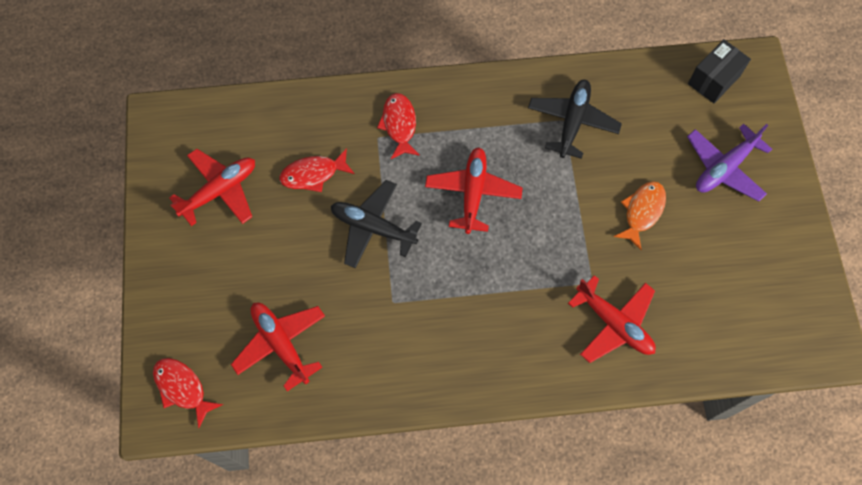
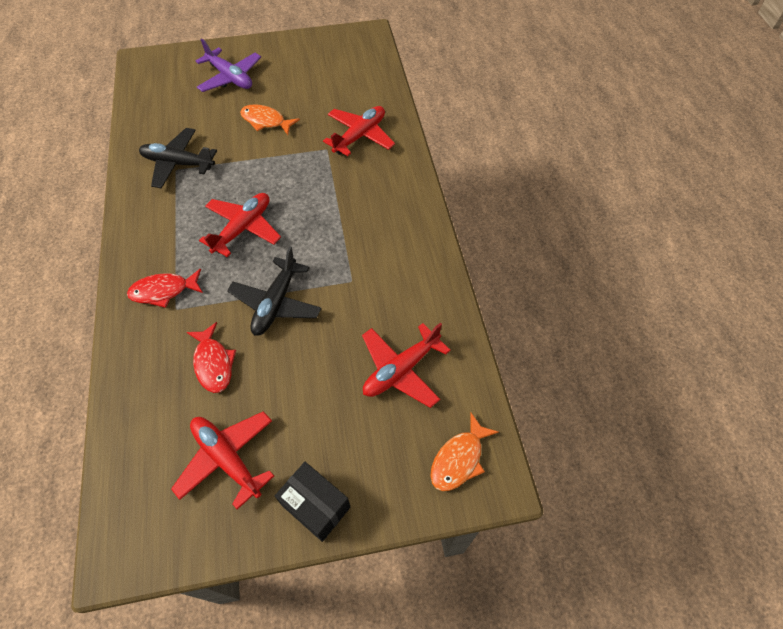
camera: 95 degrees left, 10 degrees down
red fish [153,358,223,428] -> orange fish [430,413,499,491]
red plane [425,148,523,234] -> red plane turned 120 degrees clockwise [199,193,281,257]
black box [688,39,751,103] -> black box moved to [275,462,350,542]

